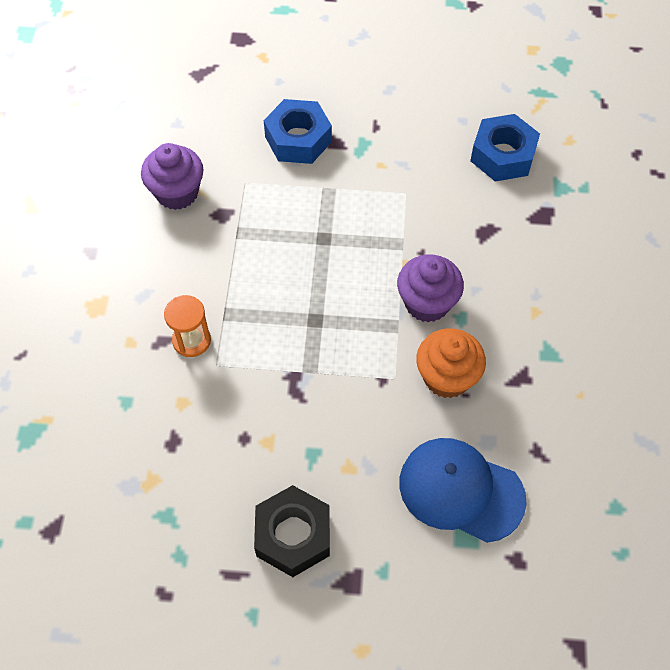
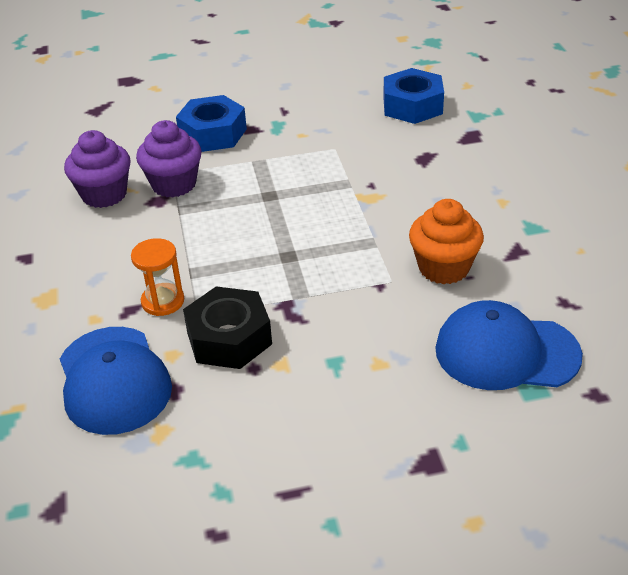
camera: 15 degrees left, 20 degrees down
black nut [254,485,330,577] -> black nut moved to [183,286,272,369]
purple cupcake [397,254,464,323] -> purple cupcake moved to [136,120,202,198]
none -> blue cap [60,327,172,435]

